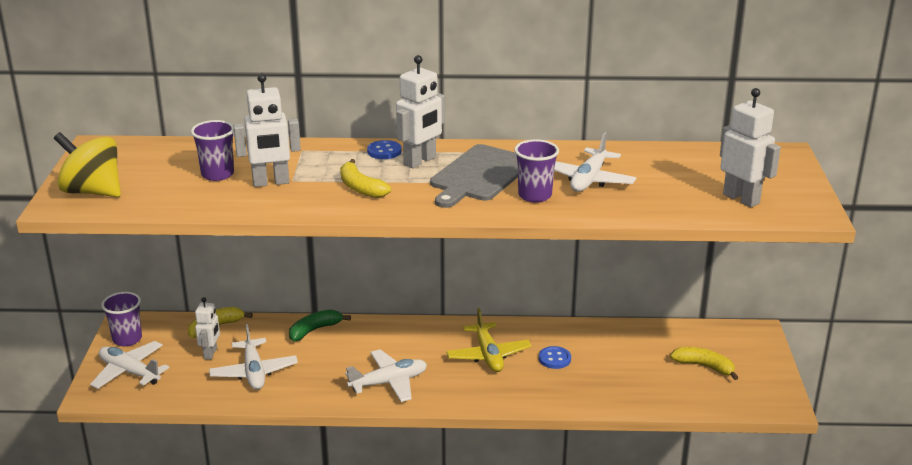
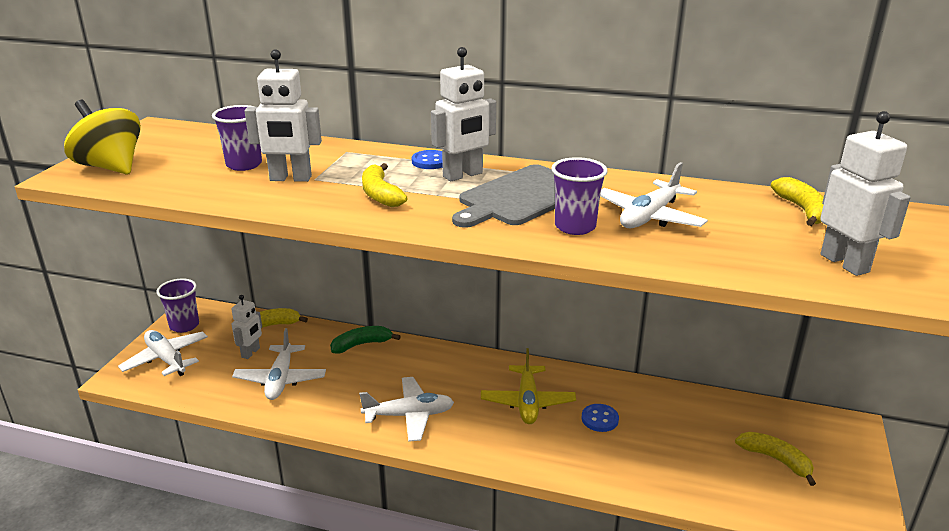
camera: 15 degrees right, 0 degrees up
none -> yellow banana [771,177,824,226]

